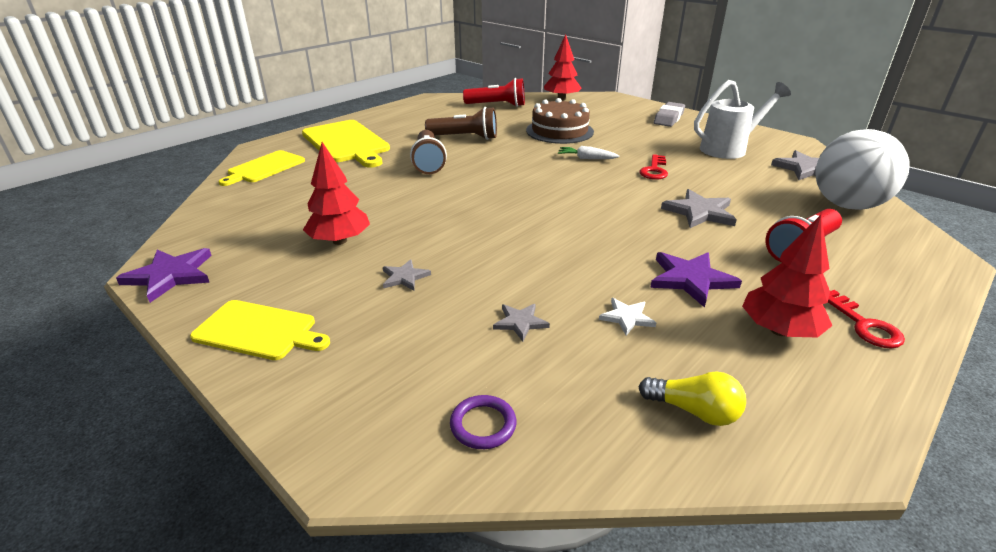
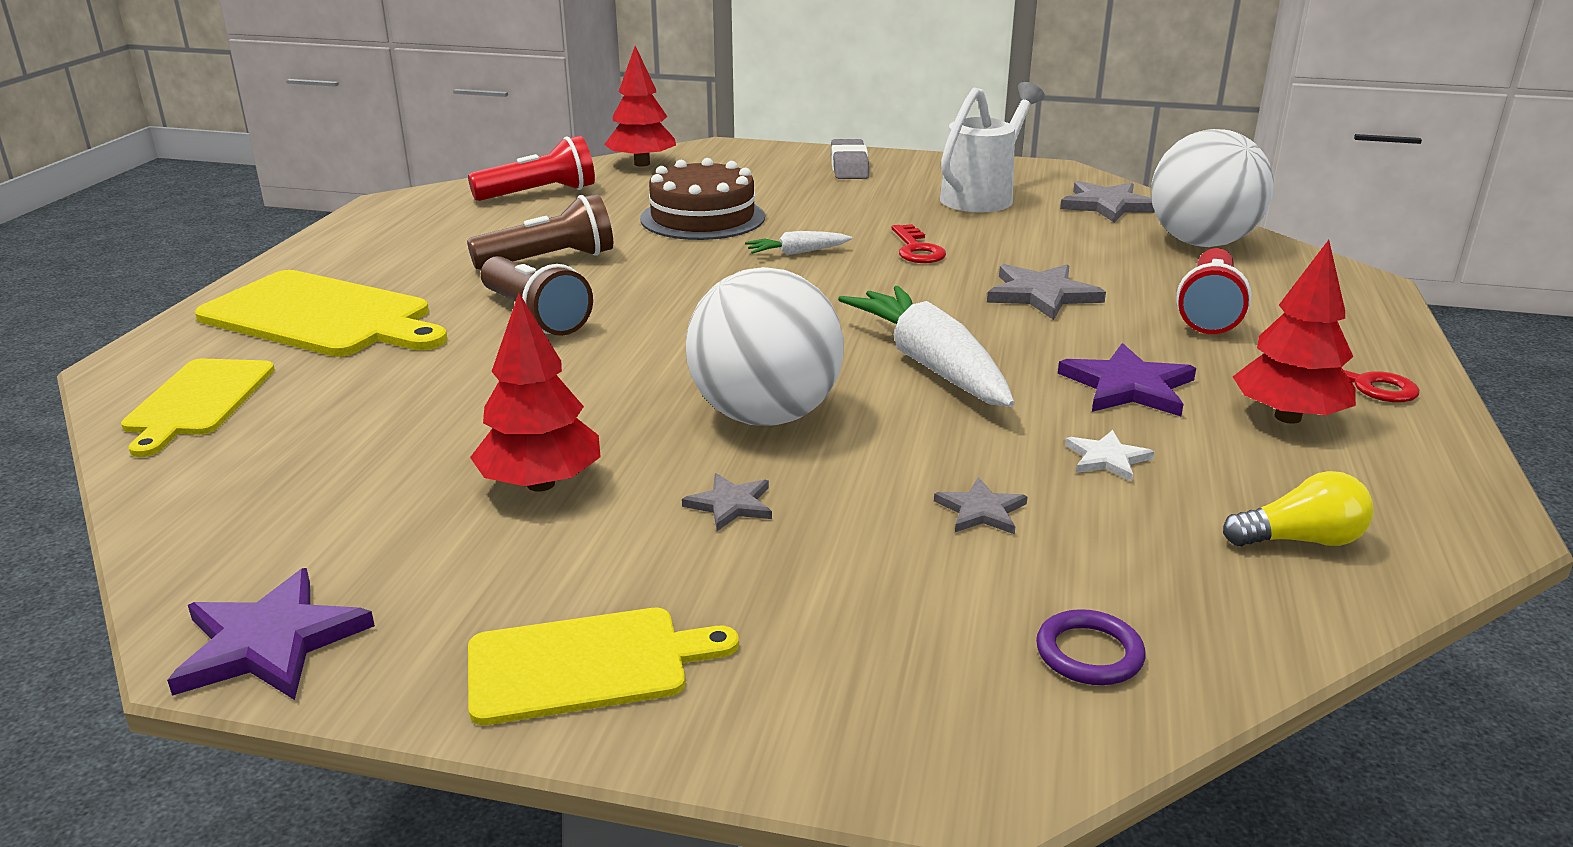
camera: 30 degrees left, 5 degrees down
none -> white ball [686,267,844,426]
none -> white carrot [838,286,1015,407]

